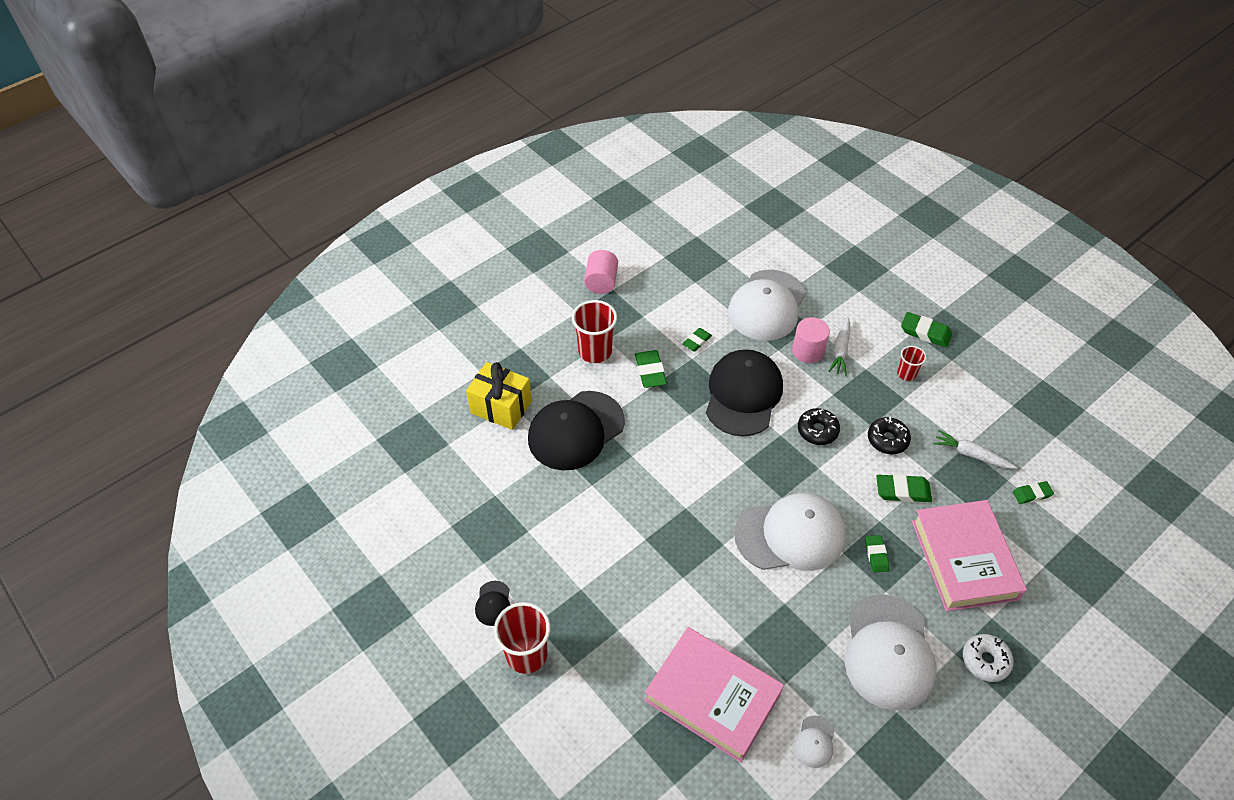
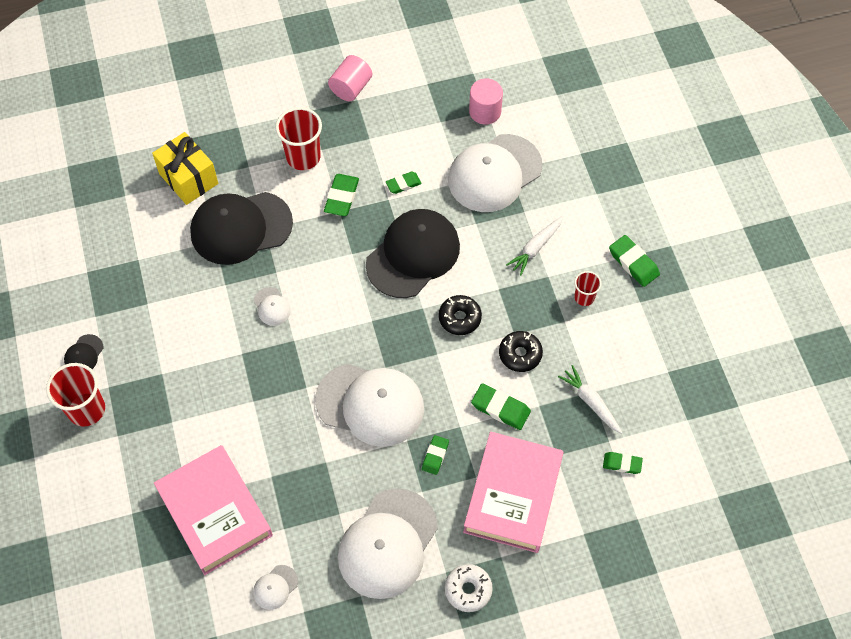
camera: 25 degrees right, 10 degrees up
pink cylinder [792,317,830,363] -> pink cylinder moved to [469,78,503,124]
none -> white cap [253,287,291,326]

